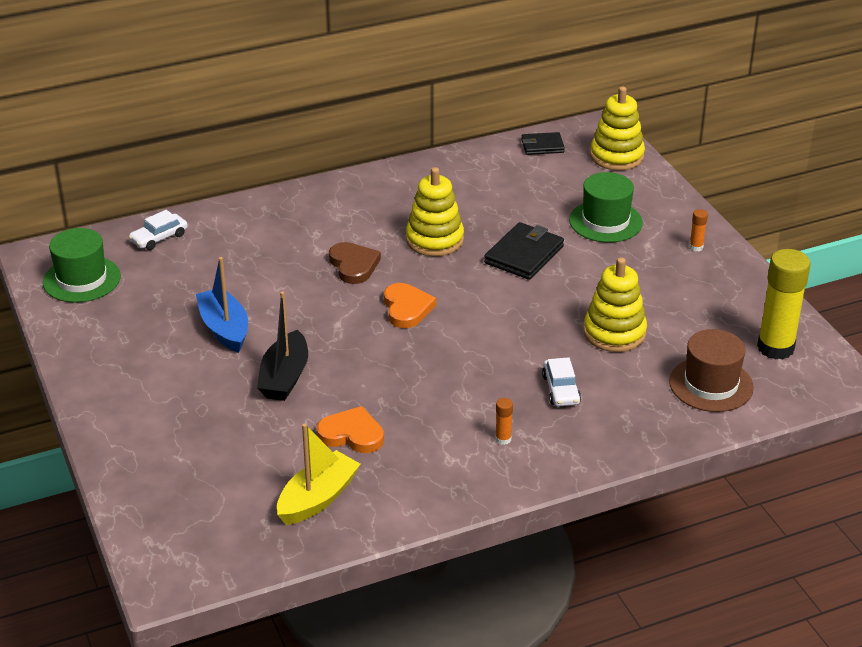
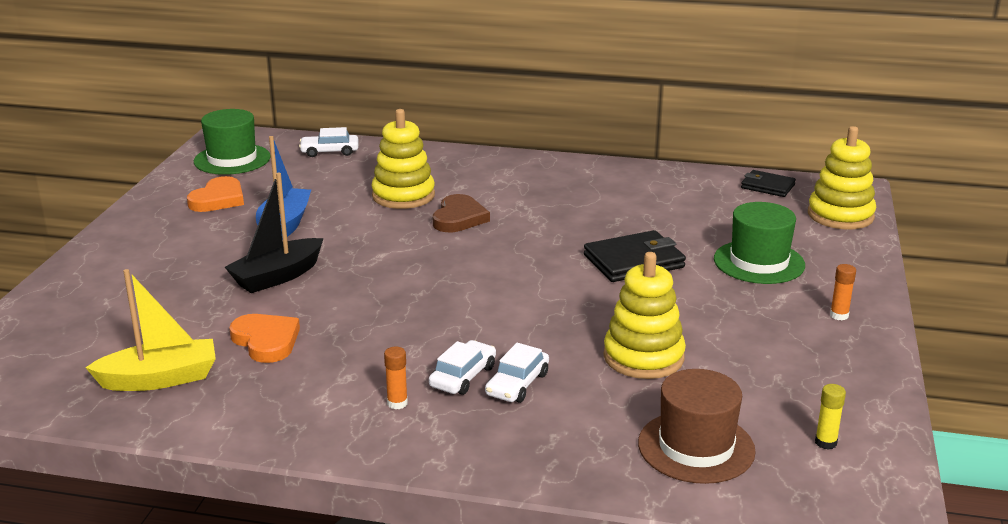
camera: 35 degrees right, 10 degrees down
orange heart [384,283,436,328] -> orange heart moved to [187,176,244,212]
yellow stacking toy [406,167,464,256] -> yellow stacking toy moved to [371,109,435,209]
yellow glue stick [757,249,810,360] -> yellow glue stick [815,384,846,450], size x0.41
none -> white car [429,340,496,395]

